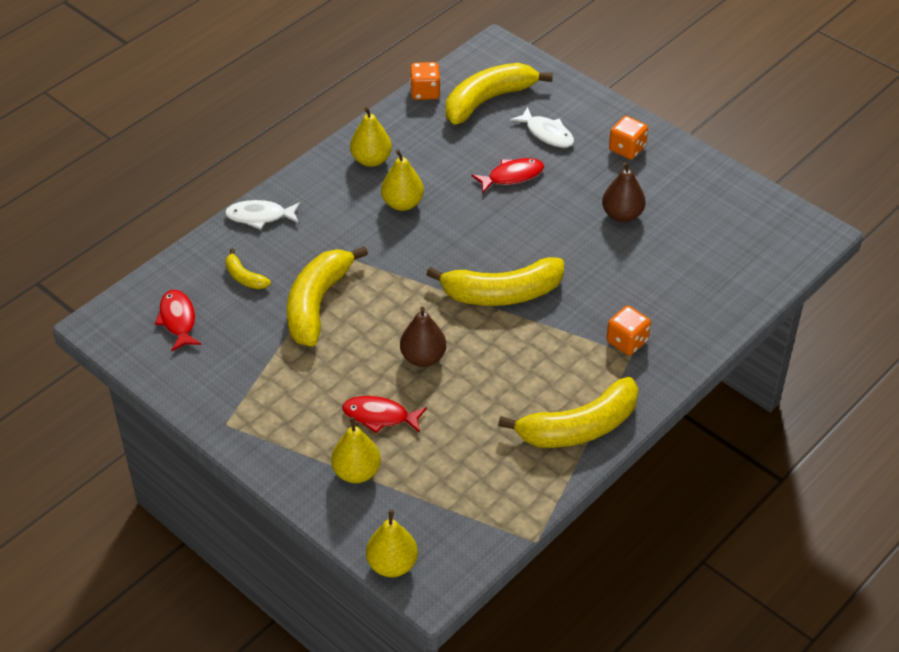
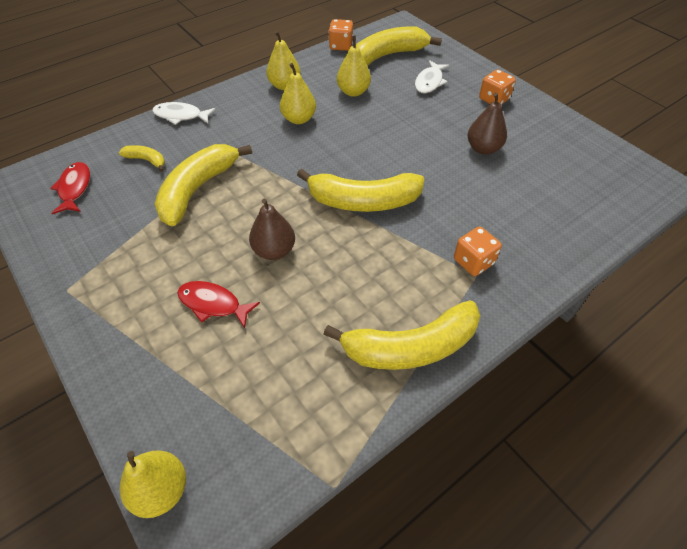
camera: 10 degrees right, 5 degrees up
yellow banana [225,248,271,289] -> yellow banana turned 150 degrees clockwise [119,145,165,172]
yellow pear [331,417,381,483] -> yellow pear moved to [337,36,371,97]
red fish [472,158,544,193] -> none
white fish [510,107,574,148] -> white fish turned 60 degrees clockwise [415,60,449,94]

